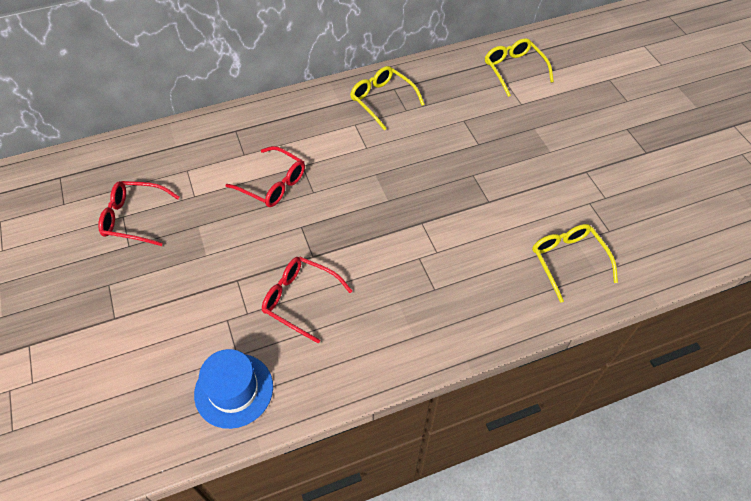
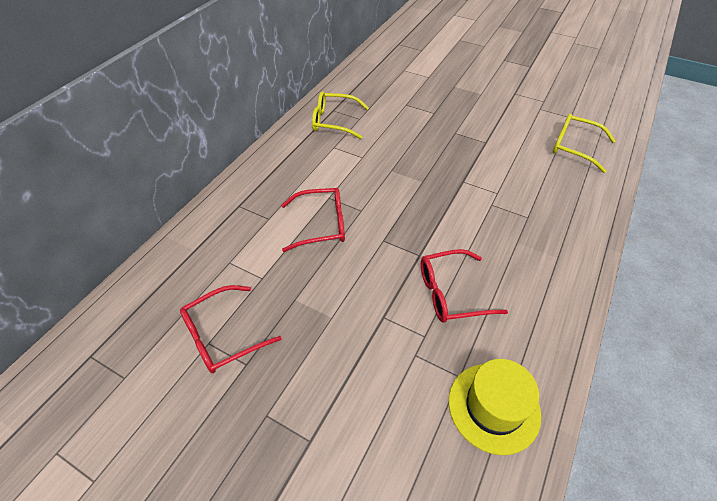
camera: 40 degrees left, 5 degrees down
blue hat [194,349,273,429] -> yellow hat [449,359,541,455]
yellow glasses [485,38,554,97] -> none

